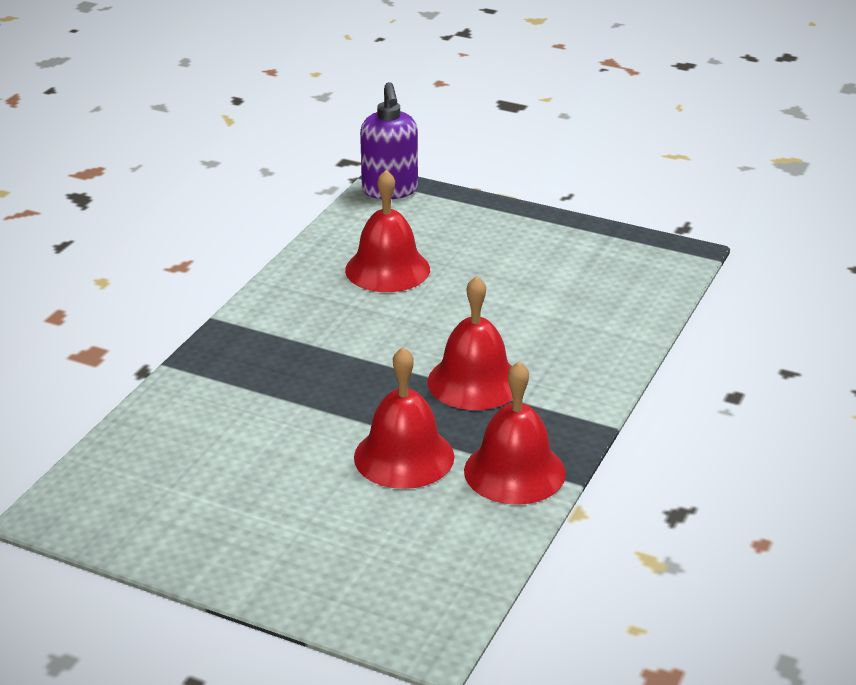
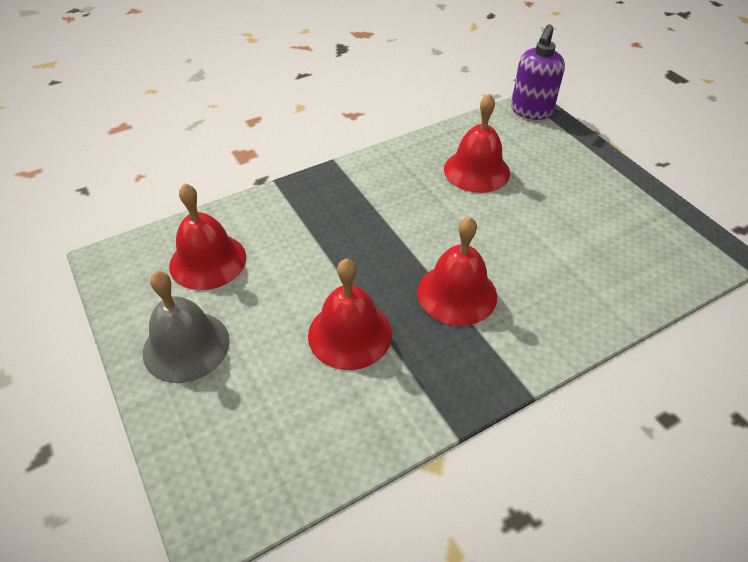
camera: 35 degrees right, 15 degrees up
red bell [464,361,566,505] -> red bell moved to [169,183,246,290]
none -> grey bell [143,271,230,383]

